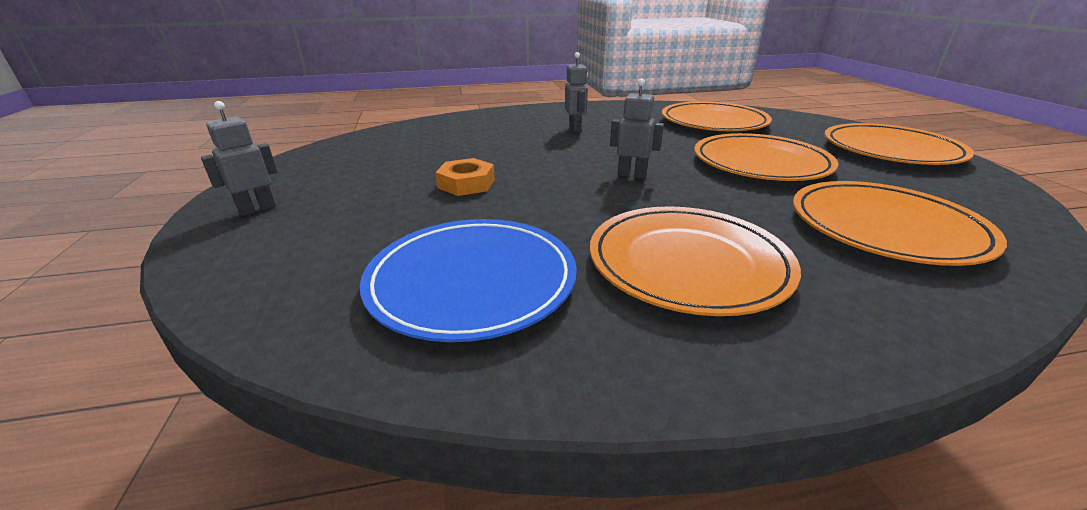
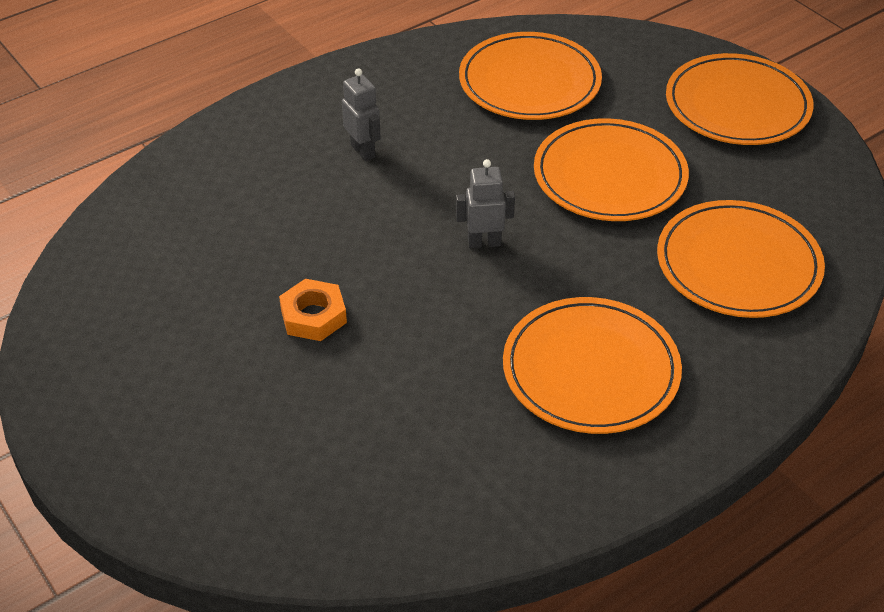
camera: 25 degrees left, 15 degrees up
grey robot [201,101,277,216] -> none
blue plate [360,219,577,342] -> none

